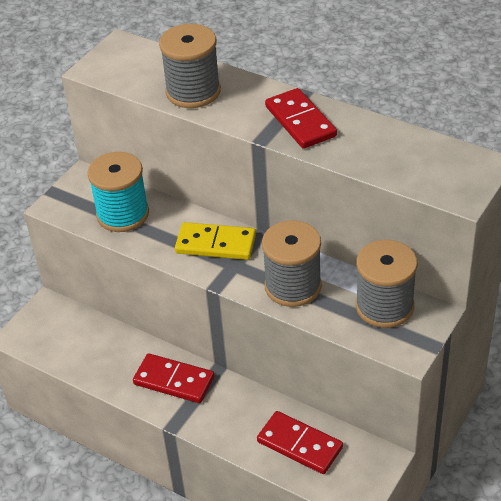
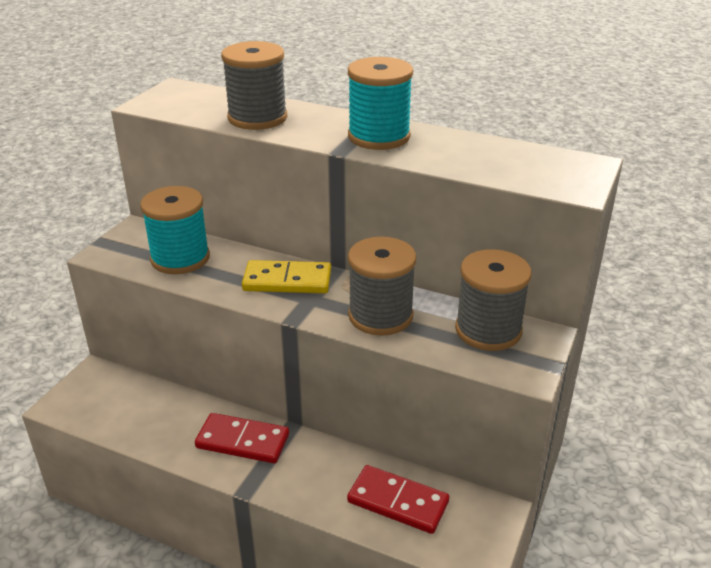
camera: 10 degrees left, 10 degrees down
red domino [265,88,337,149] -> turquoise spool [348,57,413,150]

